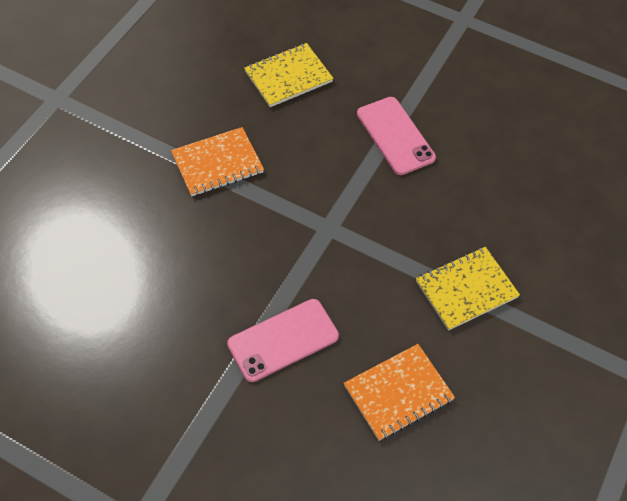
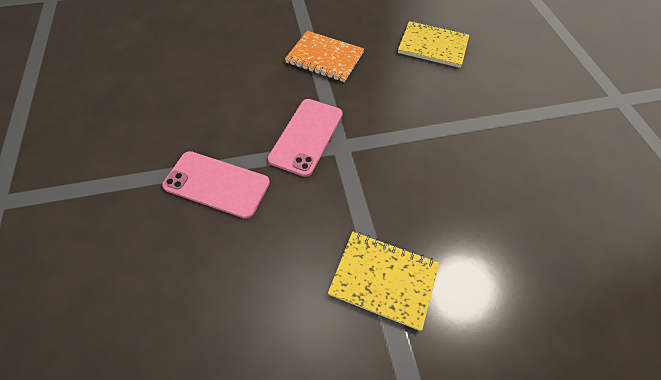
camera: 50 degrees right, 0 degrees up
orange notebook [344,344,455,441] -> none
pink phone [357,97,436,175] -> pink phone moved to [268,99,343,177]

